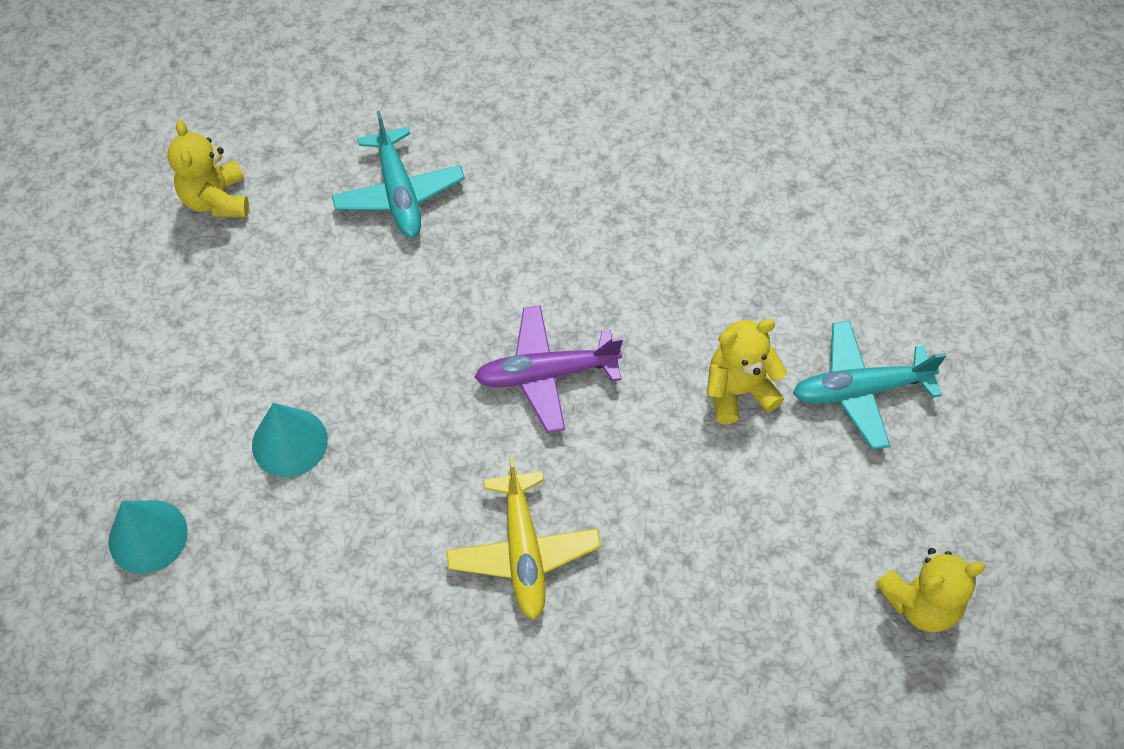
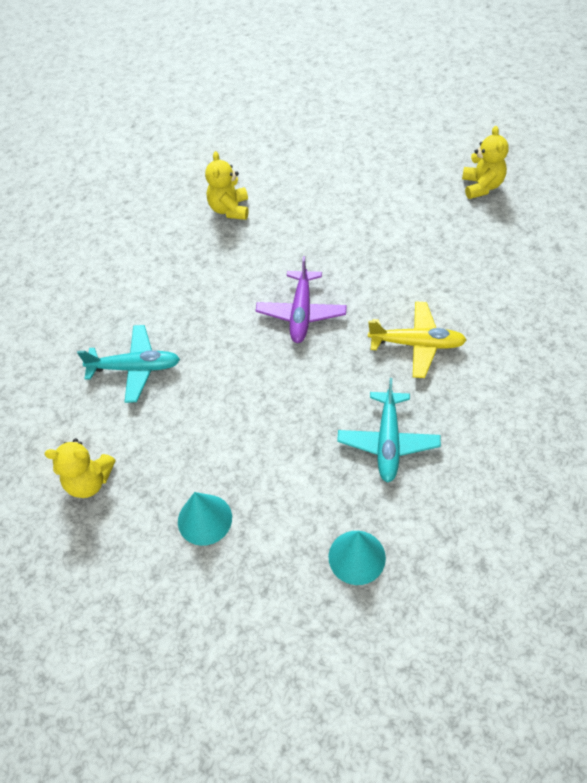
camera: 70 degrees left, 5 degrees down
turquoise cone [252,403,328,477] -> turquoise cone moved to [178,492,232,546]
yellow teddy bear [707,319,787,424] -> yellow teddy bear moved to [205,151,249,220]
turquoise plane [793,321,946,450] -> turquoise plane moved to [337,378,441,482]

